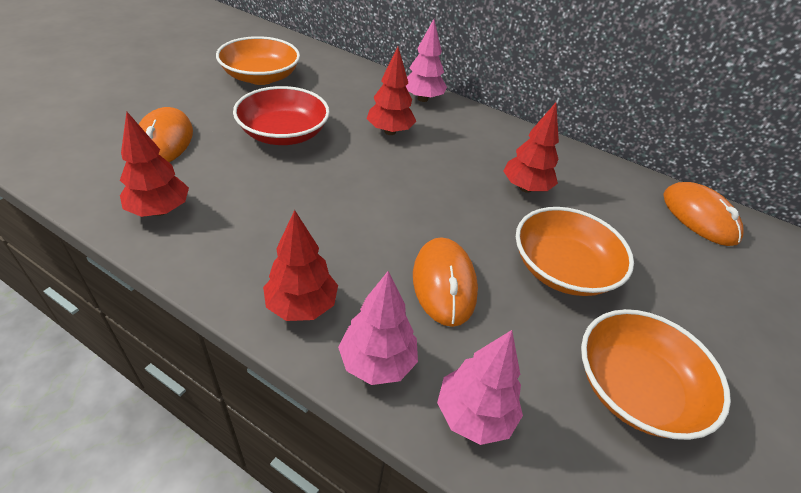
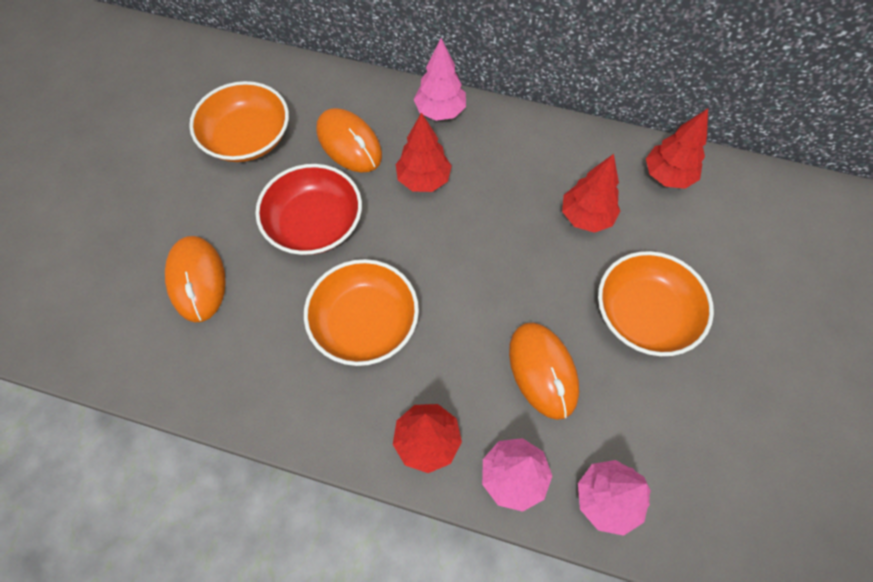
camera: 10 degrees left, 20 degrees up
red tree [120,111,189,217] -> red tree moved to [646,109,708,189]
orange bowl [581,309,731,440] -> orange bowl moved to [304,259,419,366]
orange mouse [663,182,744,246] -> orange mouse moved to [316,108,382,172]

